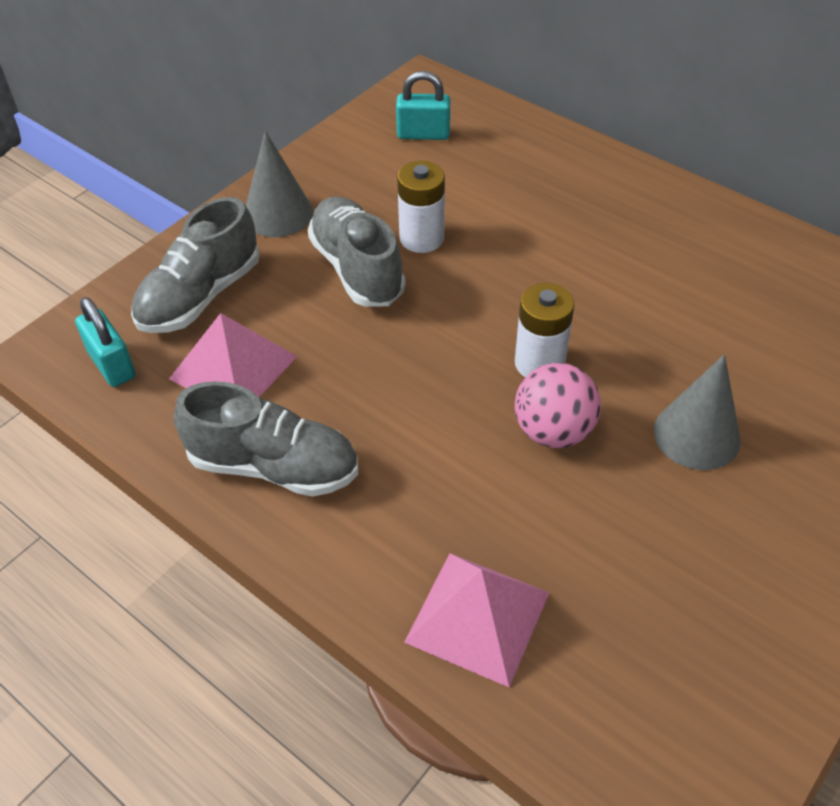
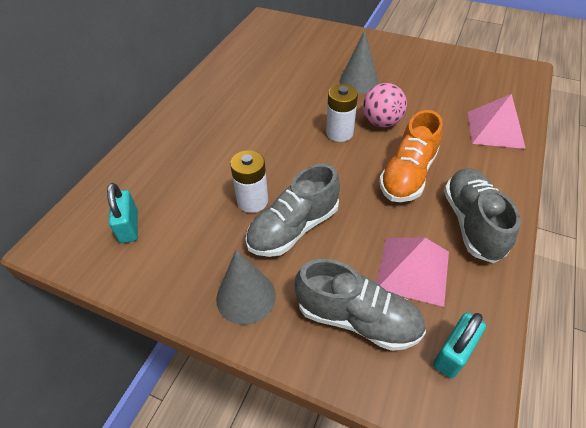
camera: 105 degrees left, 0 degrees up
none -> orange shoe [379,110,443,202]

